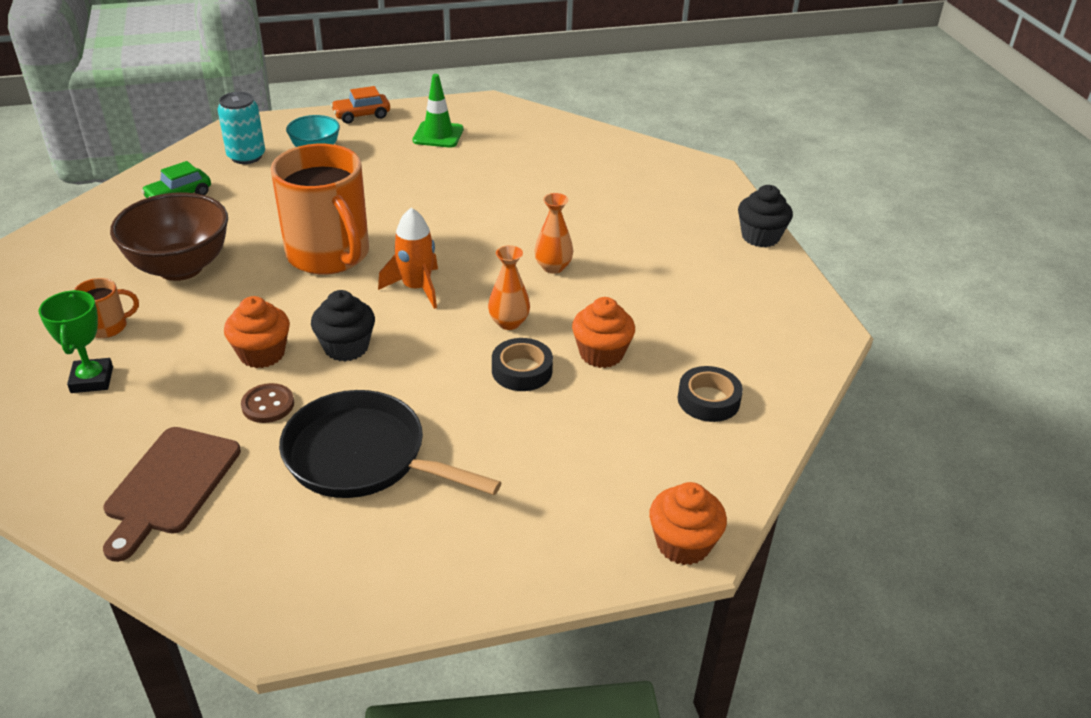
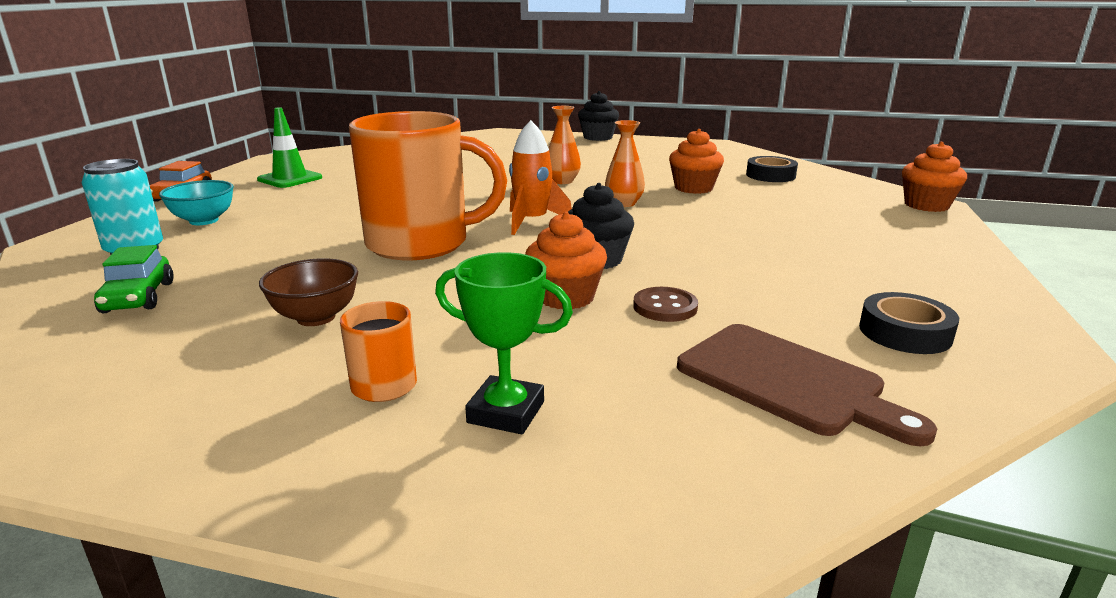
camera: 60 degrees left, 15 degrees down
brown bowl [110,192,228,281] -> brown bowl [259,258,358,326], size x0.56
black pan [279,390,502,498] -> none
black tape [492,338,553,391] -> black tape moved to [859,292,959,354]

